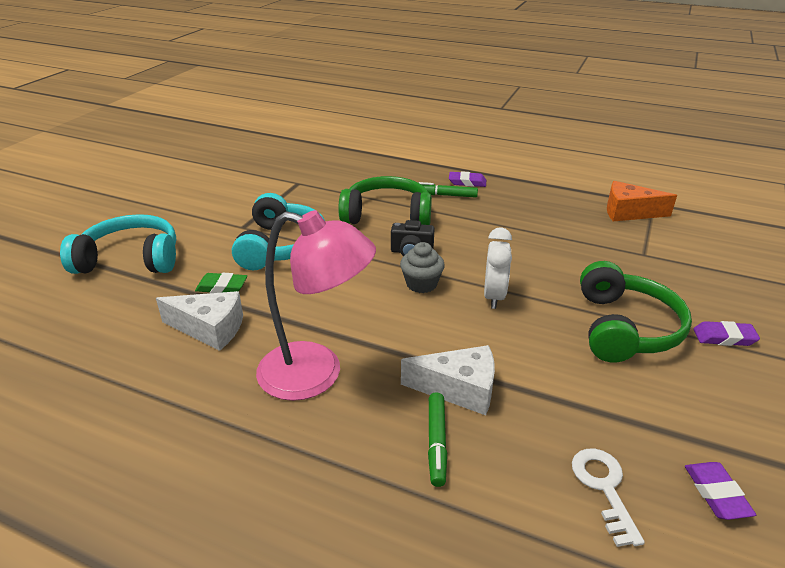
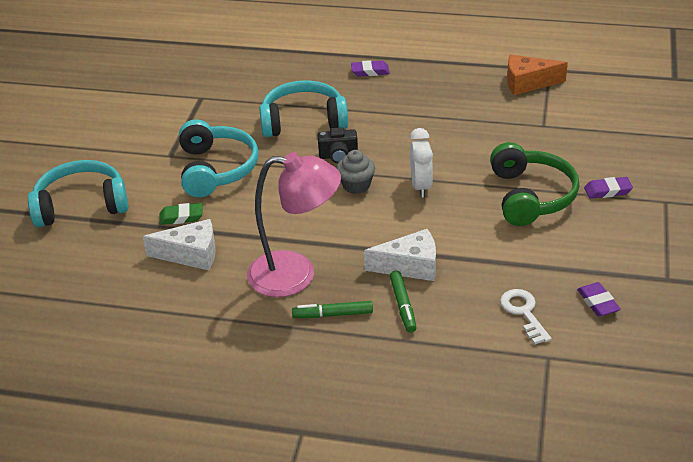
camera: 10 degrees left, 5 degrees up
green headphones [339,176,432,225] -> turquoise headphones [259,80,348,137]
green marker [419,182,478,197] -> green marker moved to [292,301,373,318]

